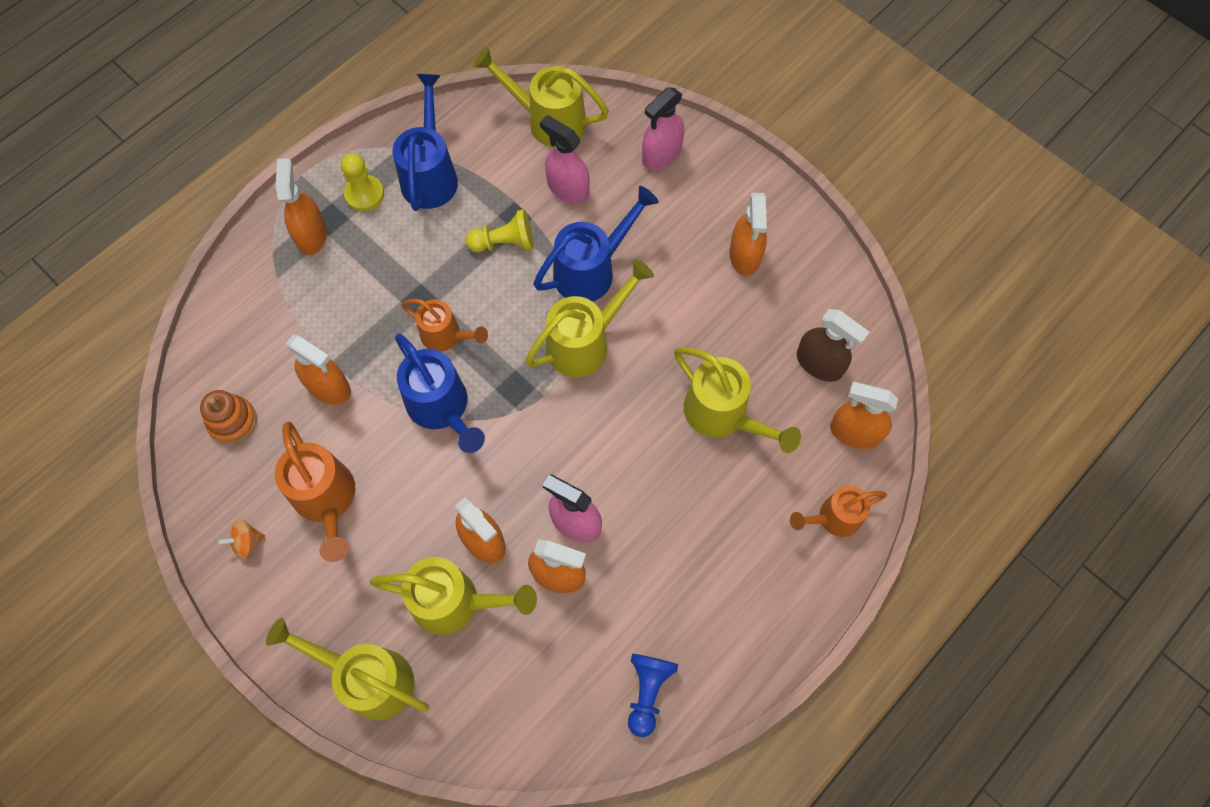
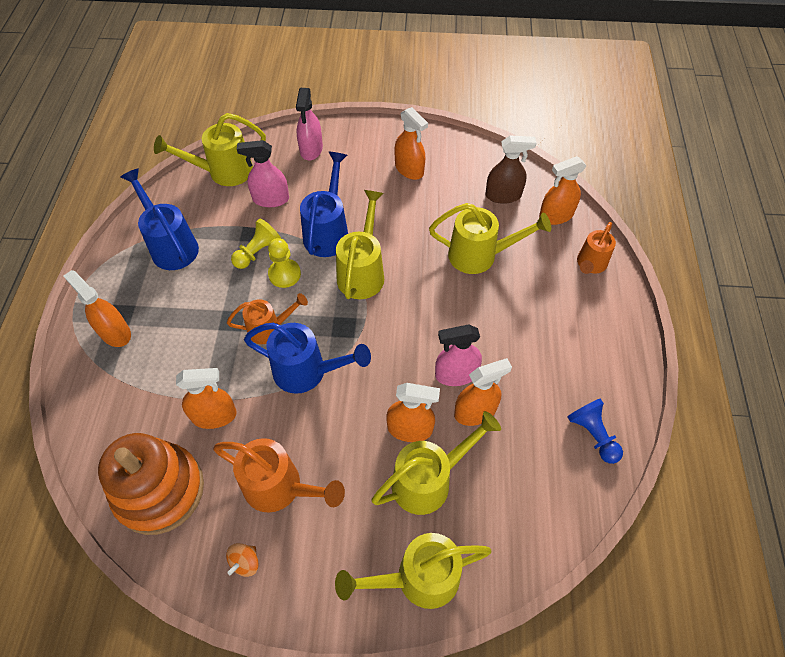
camera: 40 degrees left, 10 degrees down
orange stacking toy [200,390,257,444] -> orange stacking toy [98,433,204,535], size x1.97
yellow pawn [341,153,384,212] -> yellow pawn moved to [268,238,301,288]

